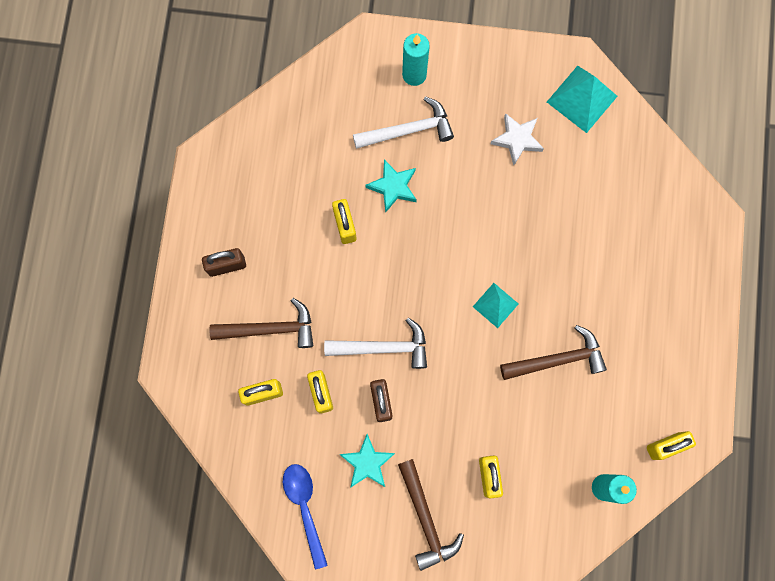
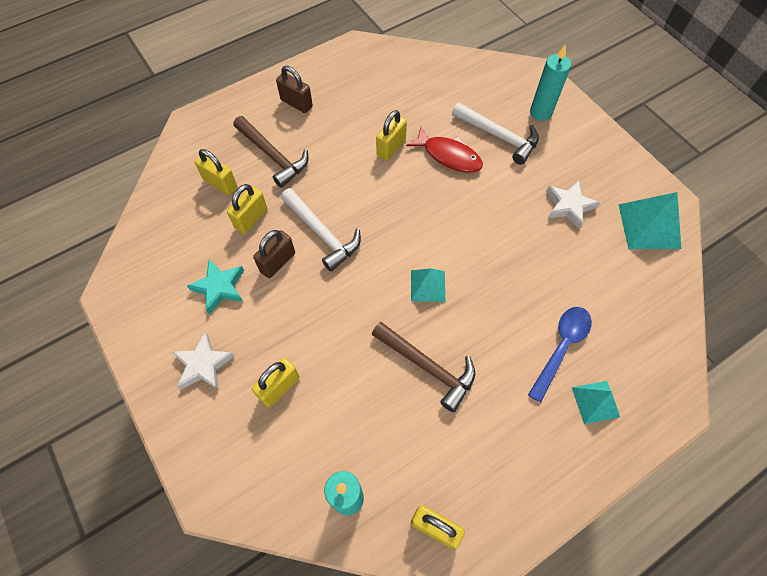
camera: 50 degrees right, 15 degrees down
blue spoon [283,464,328,569] -> blue spoon moved to [528,307,592,403]
turquoise star [365,159,417,213] -> red fish [406,127,483,173]
brown hammer [398,459,464,571] -> white star [172,332,235,390]
none -> turquoise pyramid [572,381,620,424]

